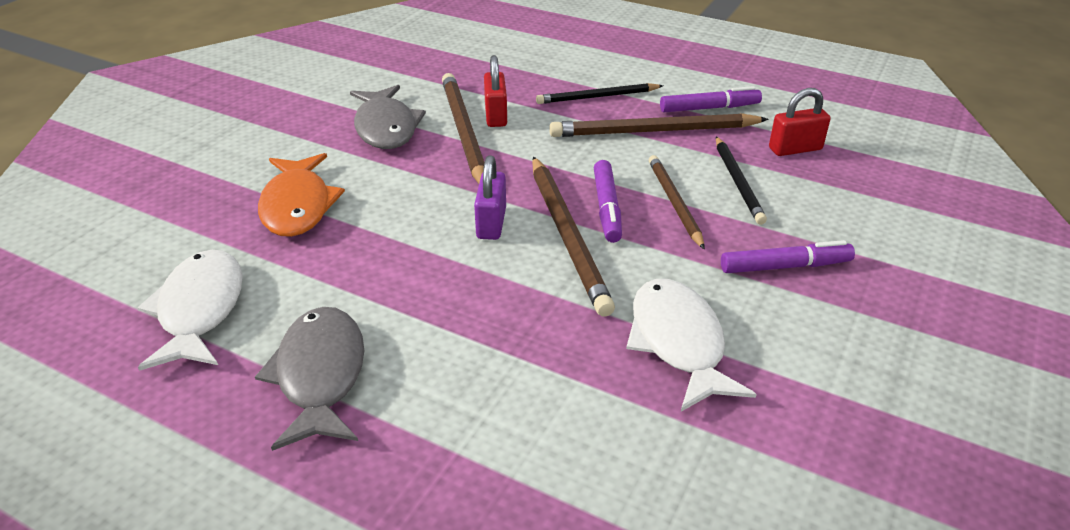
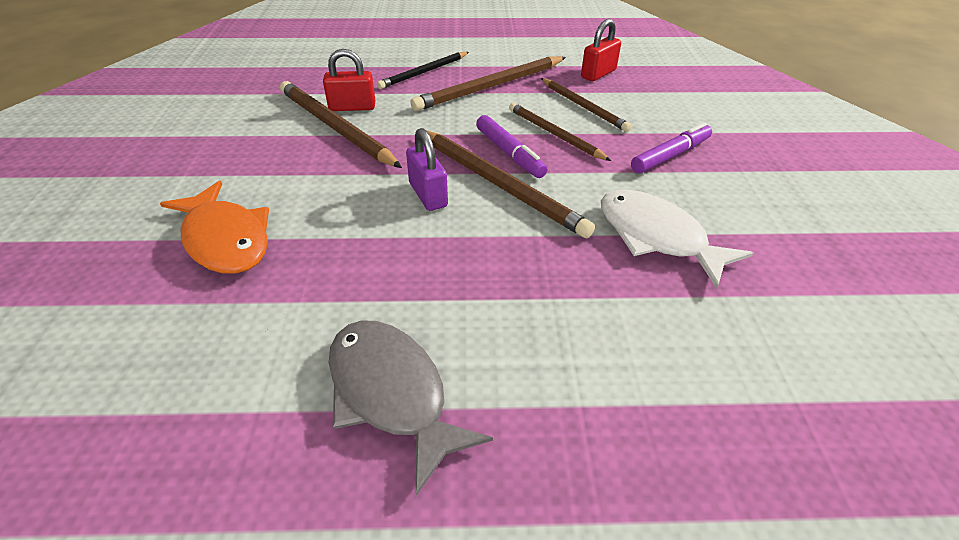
camera: 30 degrees left, 5 degrees up
white fish [137,250,243,371] -> none
grey fish [350,85,426,149] -> none
red padlock [484,55,507,127] -> red padlock turned 60 degrees counterclockwise [323,49,375,111]
purple marker [660,86,762,112] -> none
black pencil [716,136,767,225] -> brown pencil [541,78,631,132]

